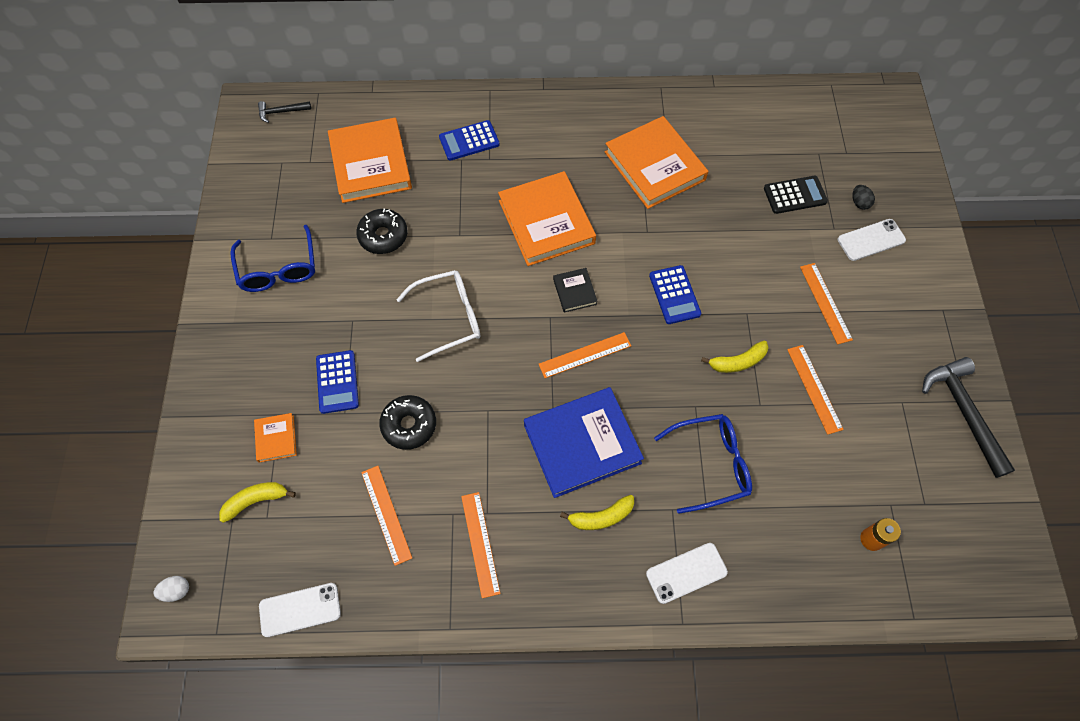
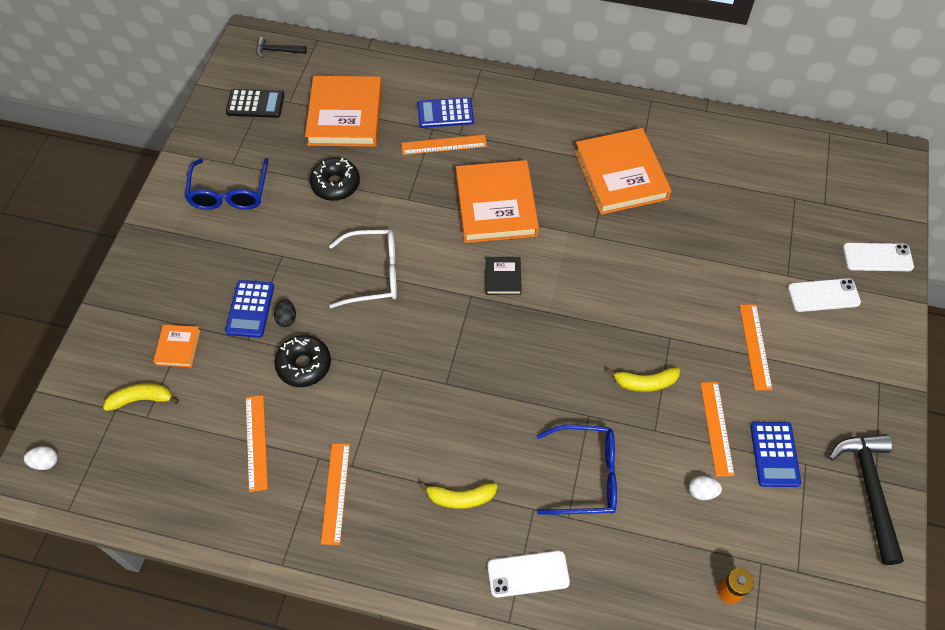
camera: 15 degrees right, 5 degrees down
white phone [259,583,341,637] -> white phone moved to [843,243,914,271]
blue book [524,387,644,498] -> none
orange ruler [538,332,631,378] -> orange ruler moved to [401,135,487,155]
blue calculator [649,265,701,324] -> blue calculator moved to [750,422,801,487]
black calculator [764,176,828,214] -> black calculator moved to [226,89,284,118]
black egg [852,185,875,210] -> black egg moved to [274,299,296,327]
none -> white egg [689,476,722,500]

